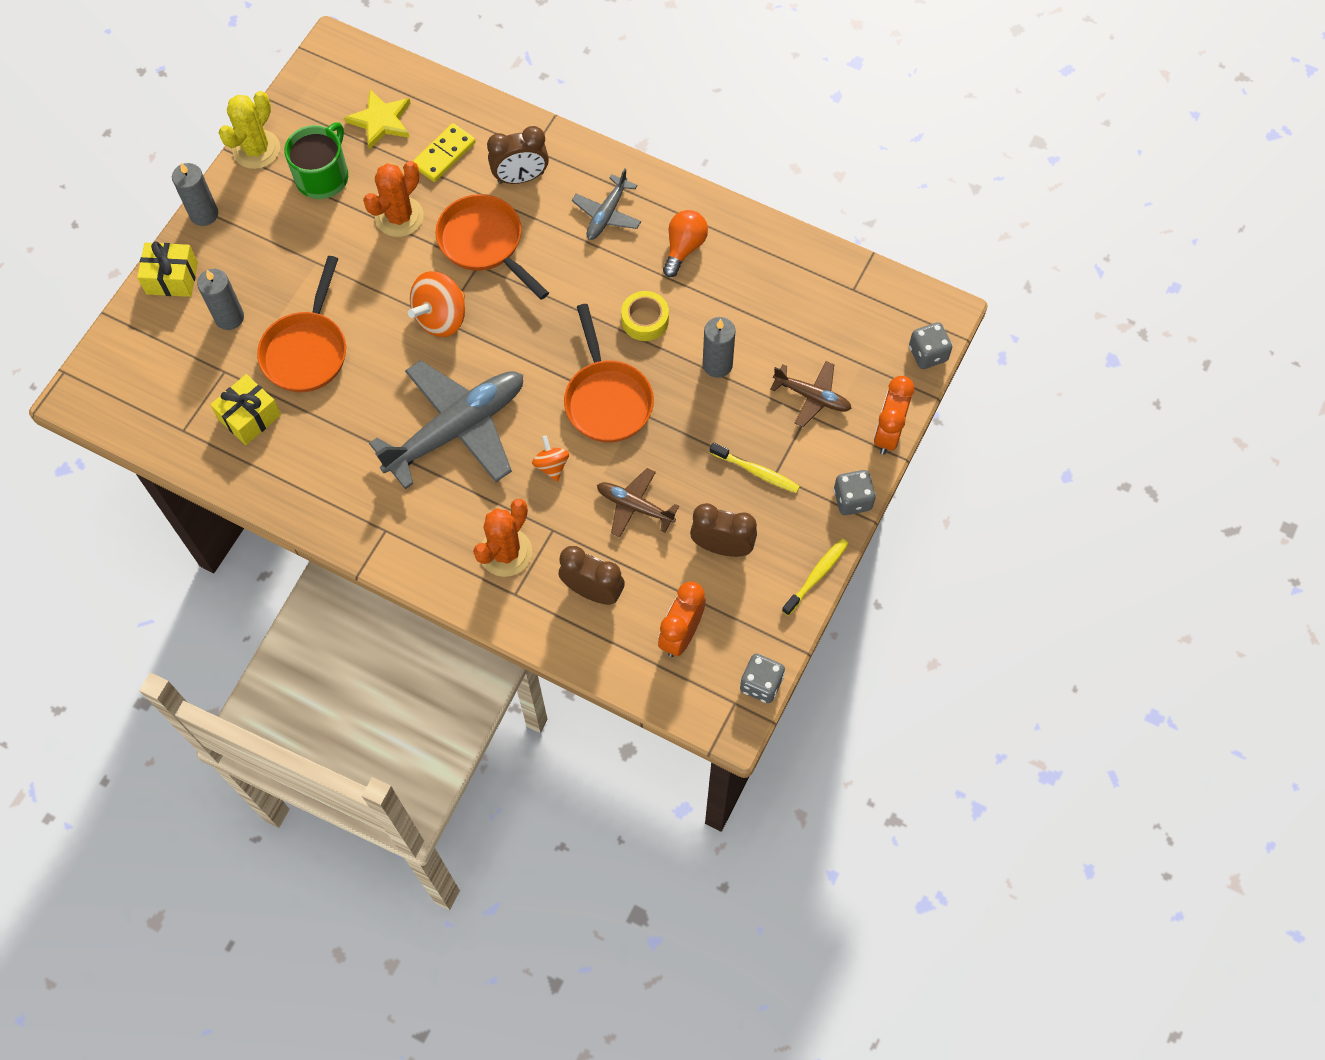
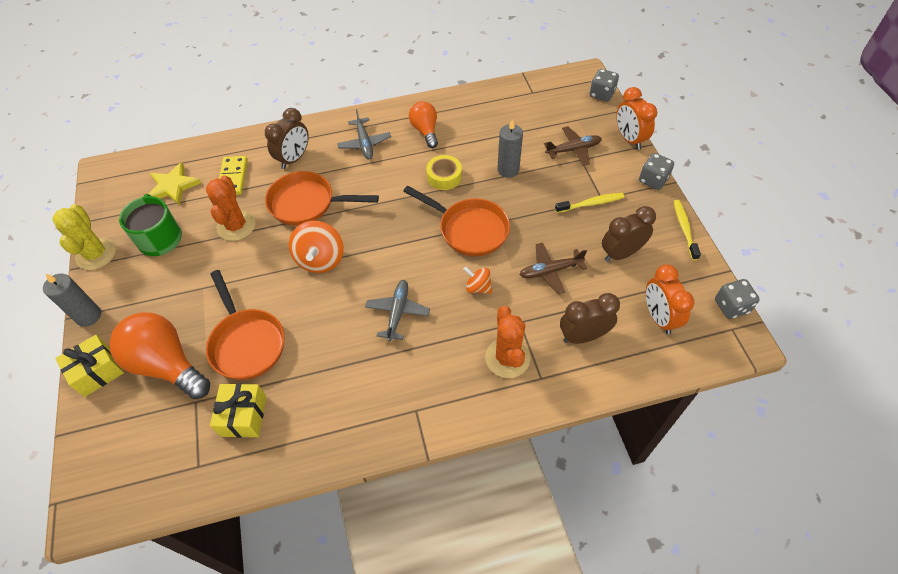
camera: 40 degrees left, 10 degrees down
grey candle [197,269,244,330] -> orange light bulb [109,312,210,399]
grey plane [369,360,523,489] -> grey plane [365,280,430,342], size x0.50

